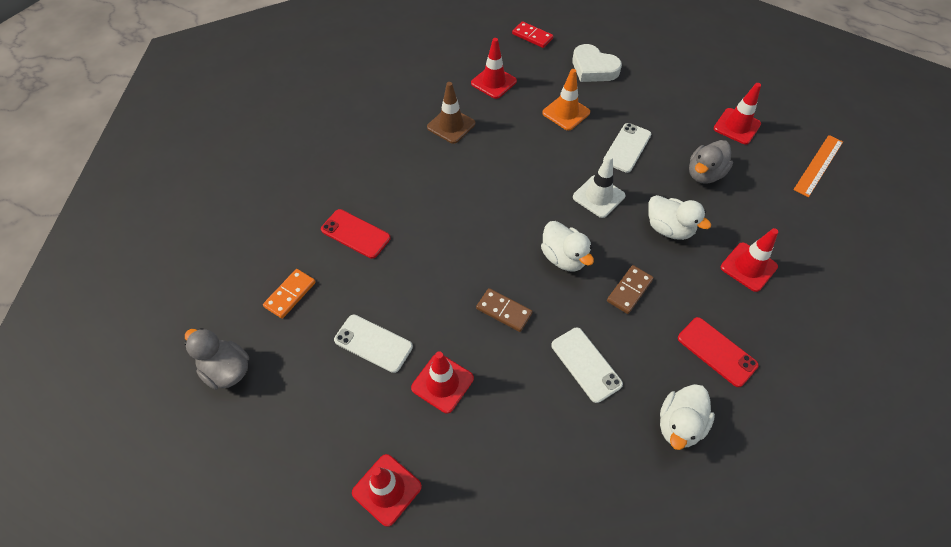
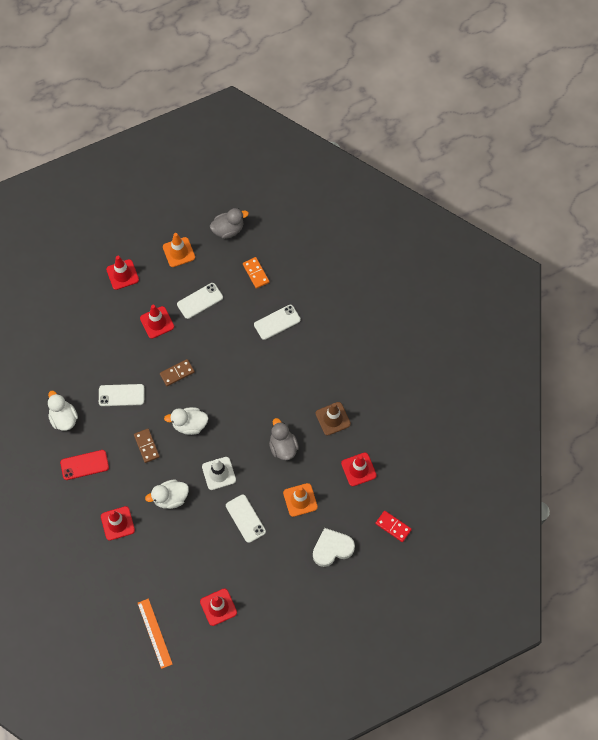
camera: 120 degrees right, 10 degrees up
red phone [321,209,391,259] -> white phone [254,305,301,340]
red domino [512,21,553,48] -> red domino turned 60 degrees clockwise [375,511,412,542]
grey duck [689,140,733,184] -> grey duck moved to [269,418,299,460]
none -> orange traffic cone [163,233,195,267]

